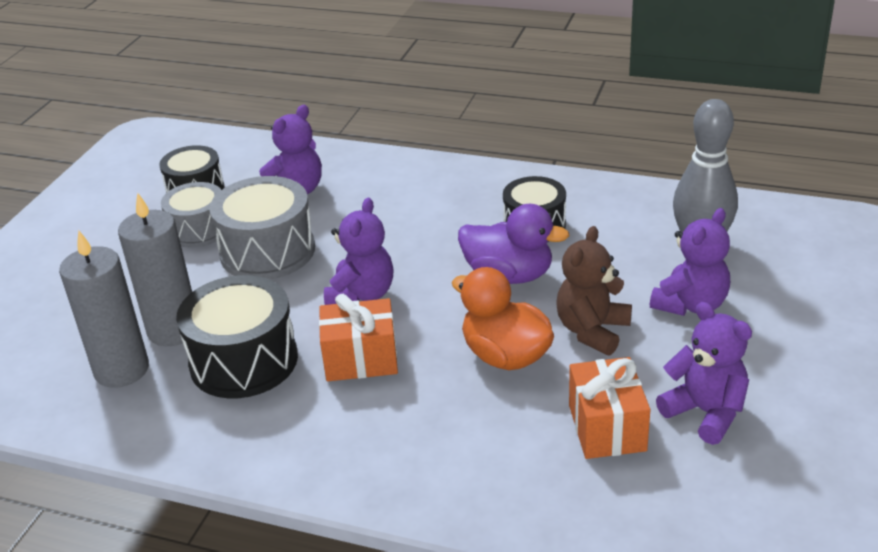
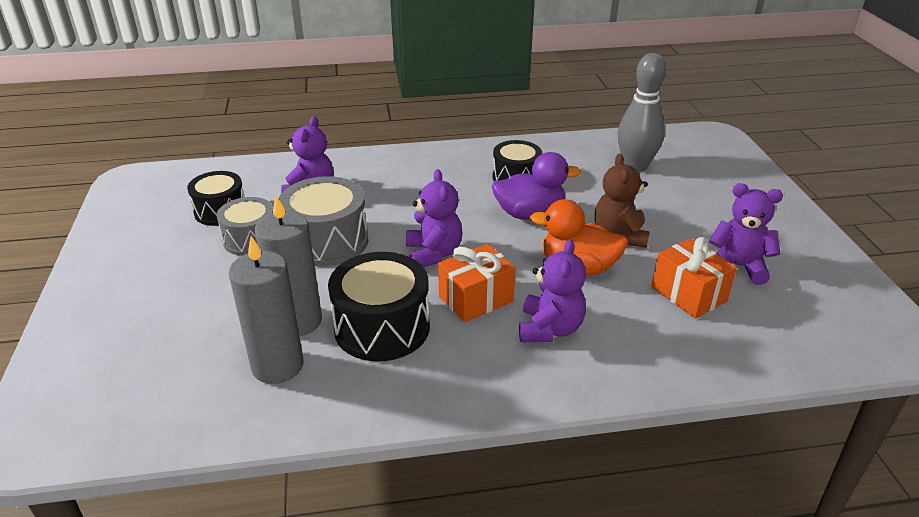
camera: 30 degrees left, 0 degrees up
purple teddy bear [650,208,730,316] -> purple teddy bear moved to [519,239,586,342]

